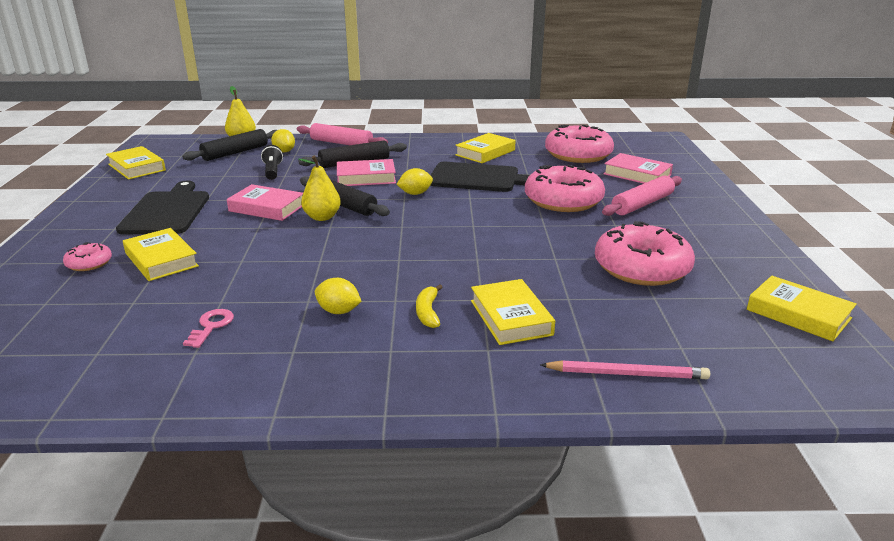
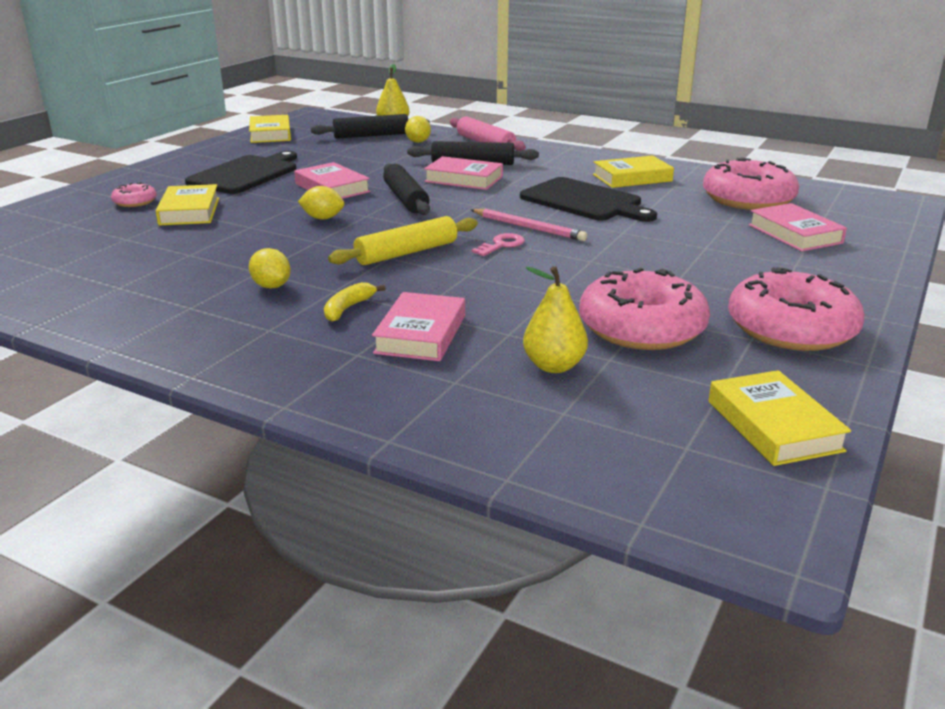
camera: 30 degrees right, 0 degrees up
pink key [183,309,234,348] -> pink key moved to [472,233,525,256]
black flashlight [261,145,283,180] -> none
yellow pear [298,156,341,221] -> yellow pear moved to [523,266,588,373]
yellow lemon [397,168,433,195] -> yellow lemon moved to [298,186,344,220]
yellow book [471,279,555,345] -> pink book [372,292,465,361]
pink donut [525,165,605,212] -> pink donut moved to [728,267,865,351]
pink pencil [540,360,710,379] -> pink pencil moved to [470,209,587,241]
pink rolling pin [602,175,682,216] -> none
none -> yellow rolling pin [328,216,478,265]

